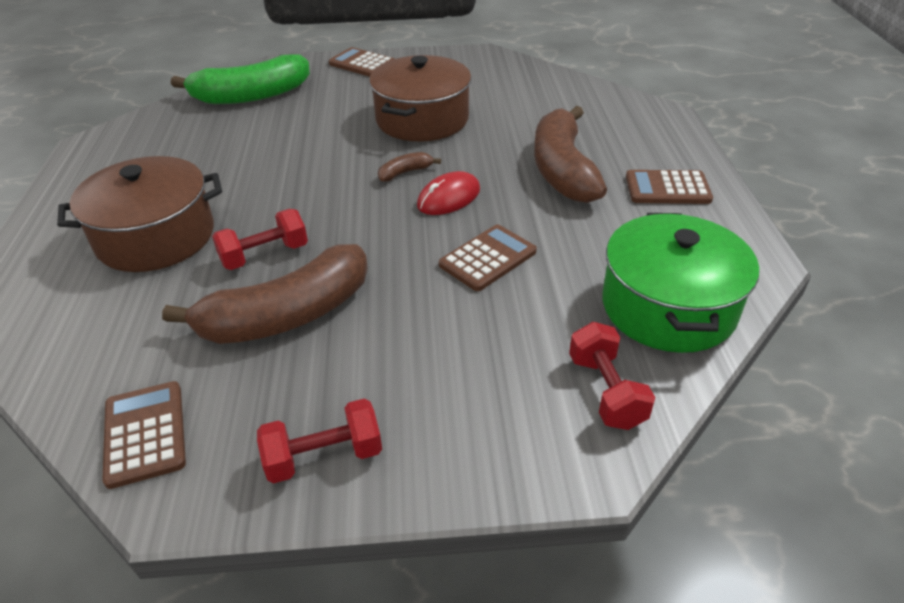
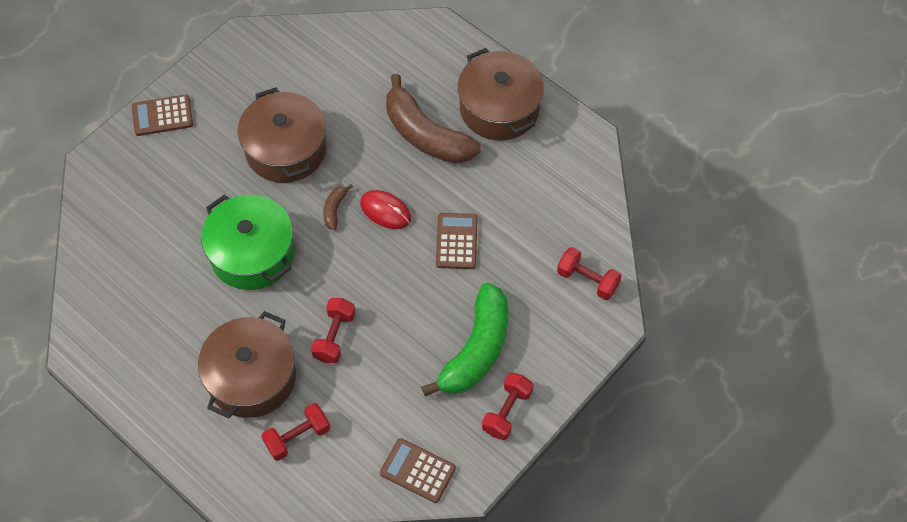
camera: 45 degrees left, 20 degrees up
brown banana [162,244,368,344] -> none
green banana [171,54,310,104] -> green banana moved to [421,283,508,396]
red mouse [417,171,480,215] -> red mouse turned 60 degrees counterclockwise [360,190,411,229]
green pot [602,213,759,353] -> green pot moved to [201,195,295,290]
brown calculator [626,170,713,204] -> brown pot [458,48,544,141]
none -> red dumbbell [262,403,330,461]

